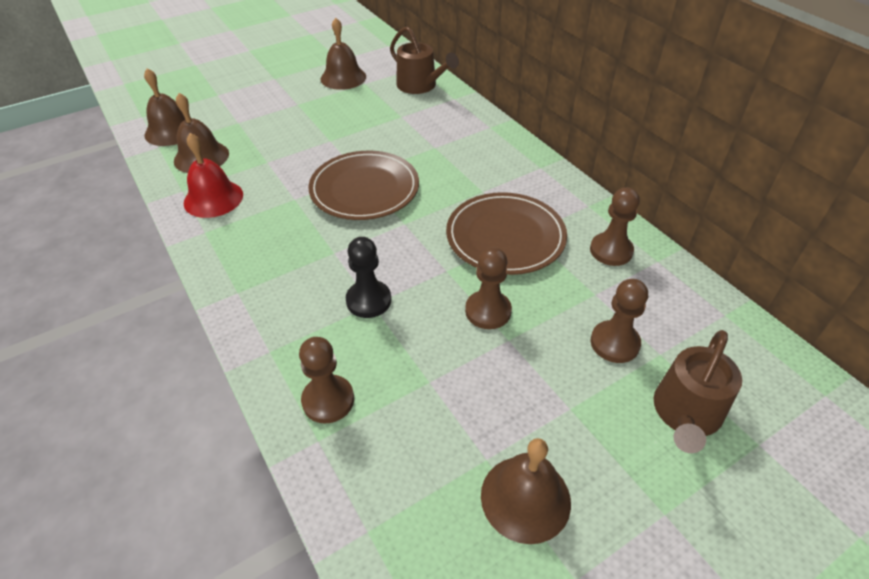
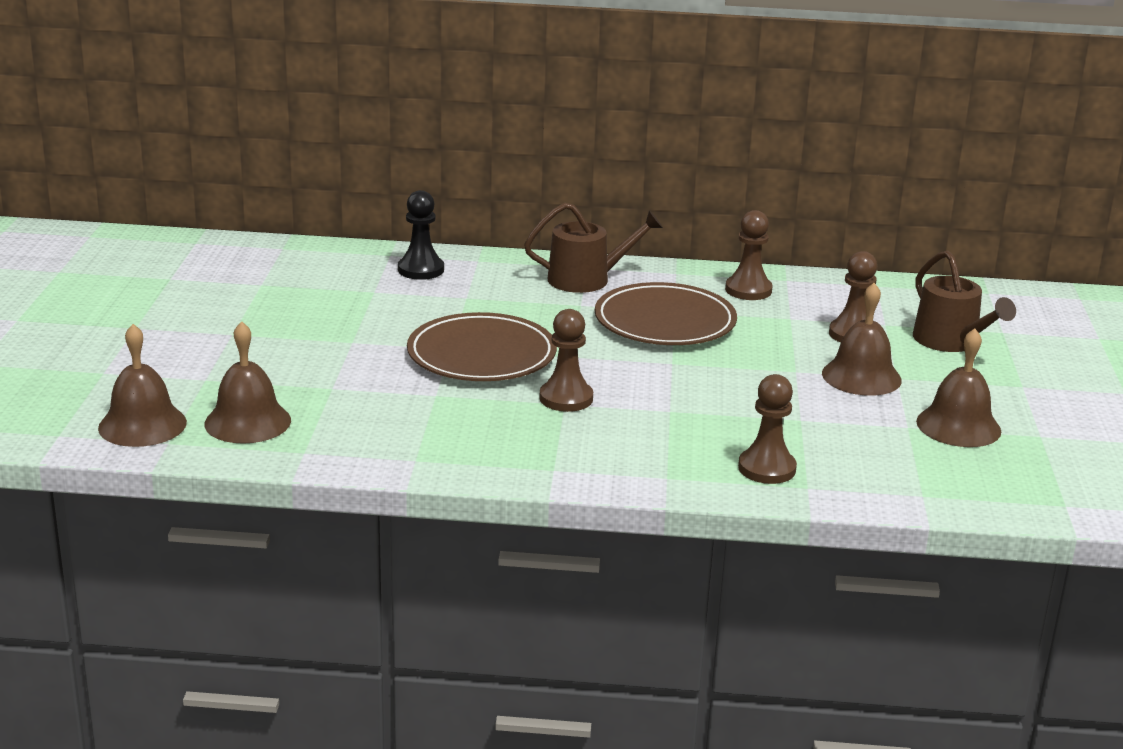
camera: 55 degrees left, 20 degrees down
red bell [184,133,243,218] -> none
brown bell [320,18,366,90] -> brown bell moved to [822,283,902,396]
black pawn [346,237,391,318] -> black pawn moved to [398,190,444,280]
brown watering can [390,26,459,94] -> brown watering can moved to [524,203,663,293]
brown pawn [465,247,512,329] -> brown pawn moved to [539,309,593,412]

